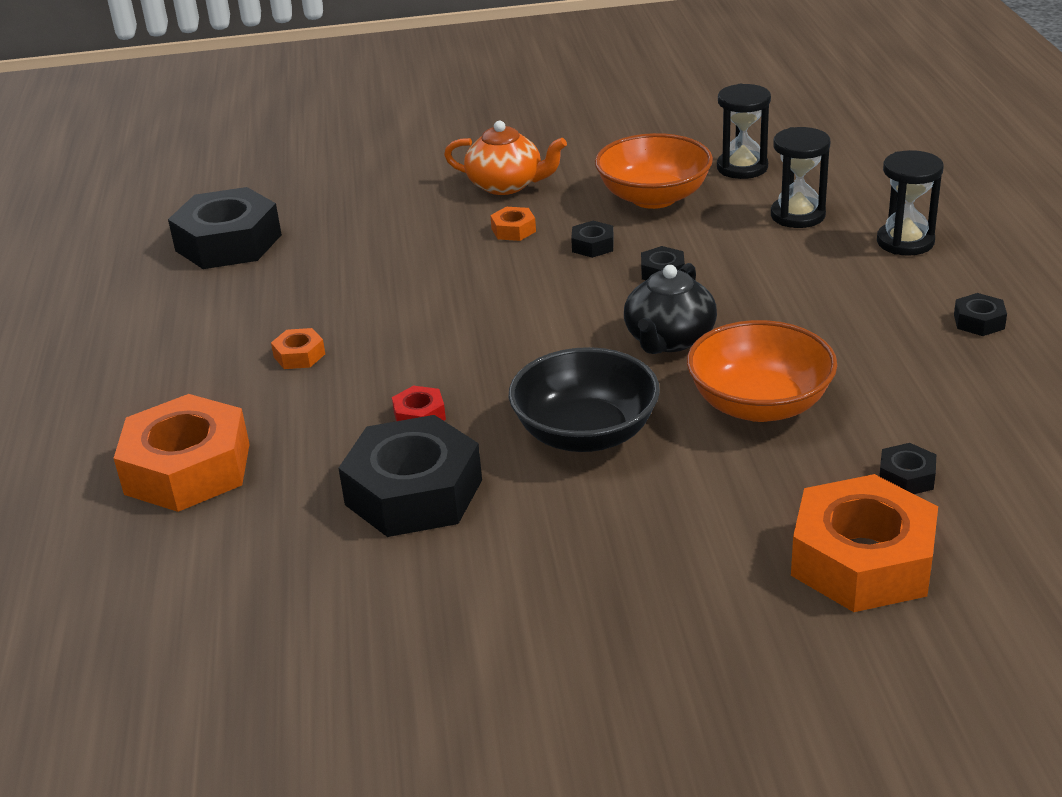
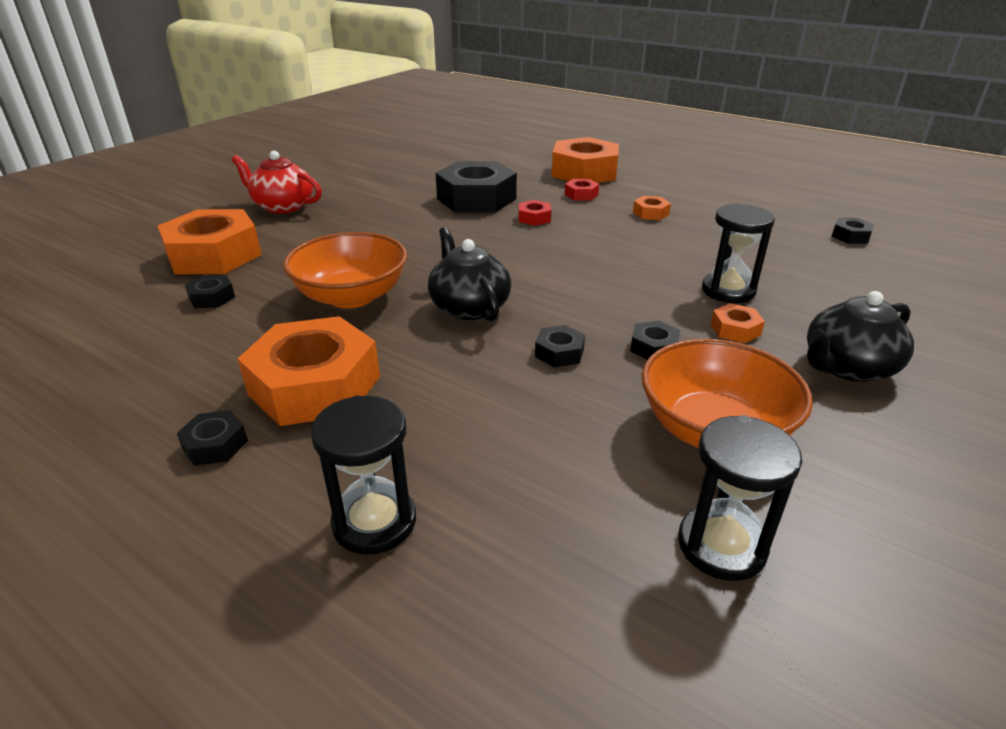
camera: 130 degrees right, 0 degrees up
black nut [168,187,282,269] -> black nut [832,218,874,244], size x0.43
orange teapot [444,121,567,195] -> black teapot [807,291,914,382]
black bowl [509,347,660,452] -> none
black hourglass [771,127,830,228] -> black hourglass moved to [702,203,775,303]
none -> red teapot [232,151,322,213]
none -> orange nut [238,316,380,426]
none -> red nut [565,179,599,201]

